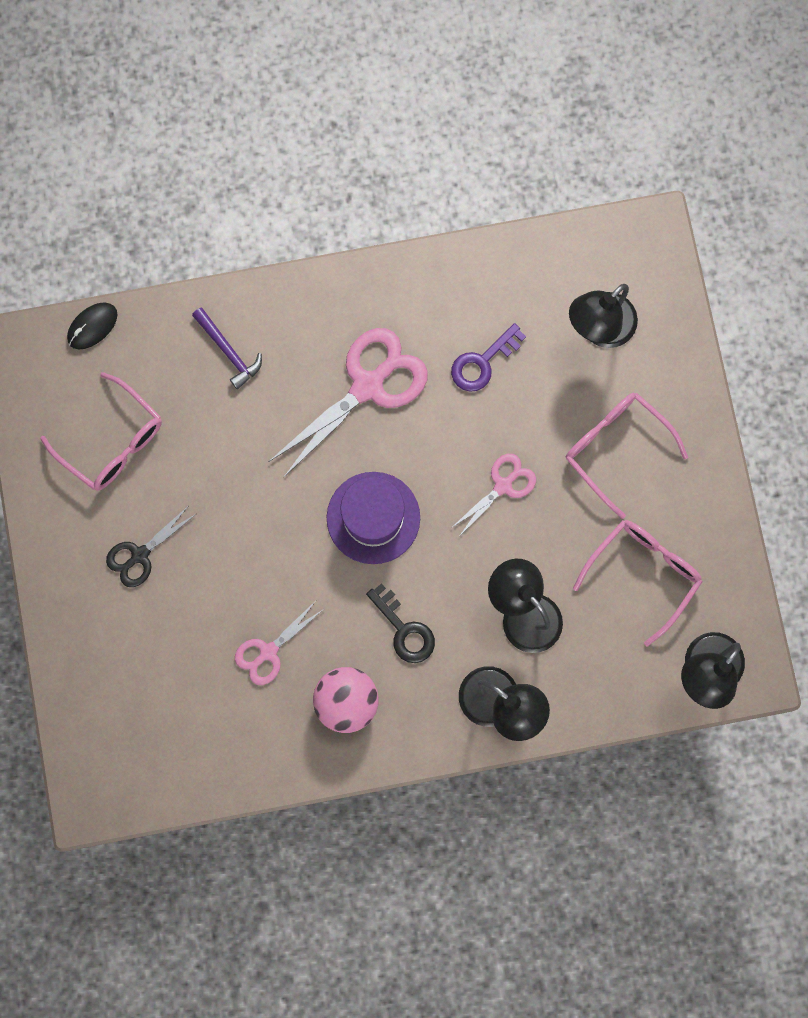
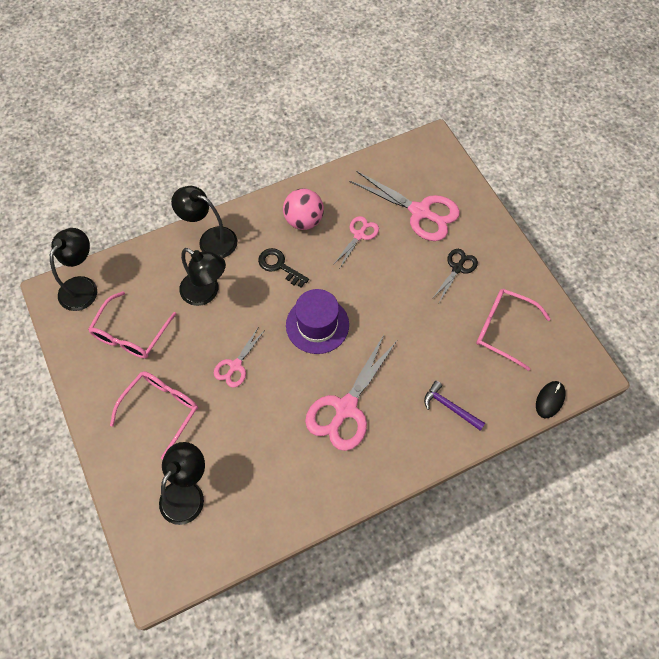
camera: 165 degrees right, 15 degrees down
purple key [451,323,526,392] -> none
pink glasses [566,392,688,519] -> pink glasses turned 90 degrees counterclockwise [110,371,198,460]
none -> pink scissors [349,171,460,241]

